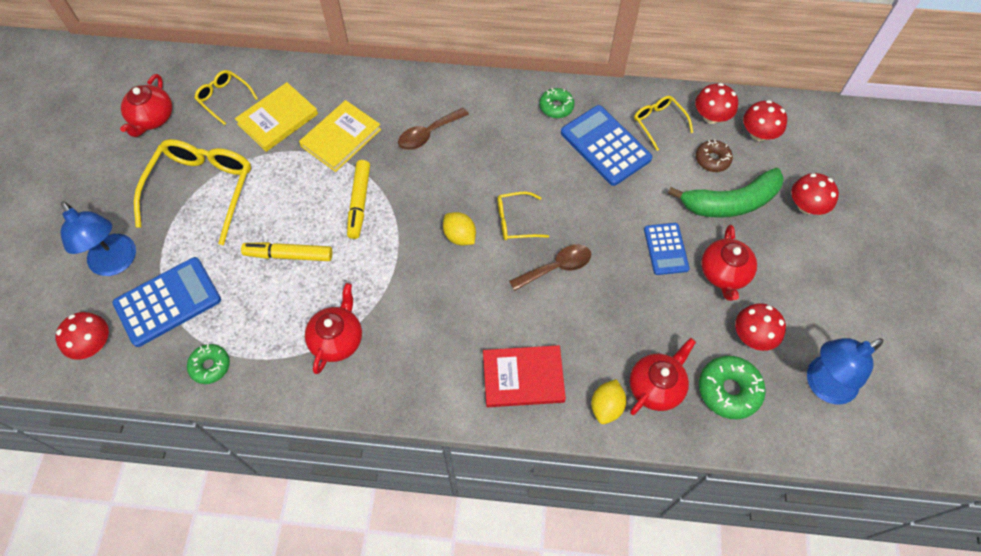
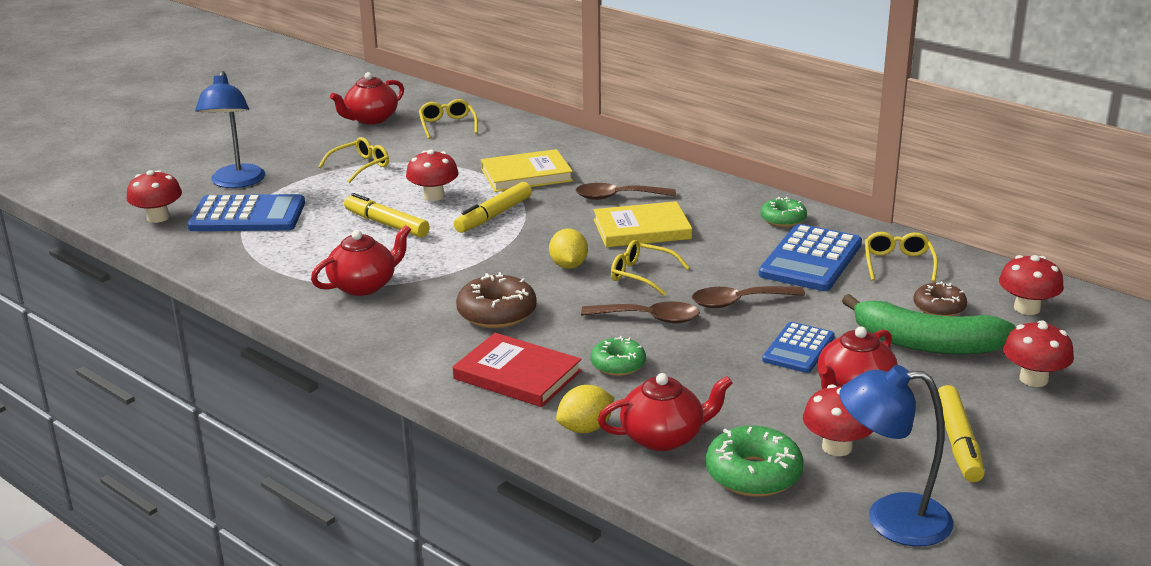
camera: 35 degrees right, 35 degrees down
yellow glasses [134,139,251,245] -> yellow glasses [318,137,389,183], size x0.51
green donut [187,344,230,384] -> green donut moved to [590,336,646,376]
yellow book [235,82,318,152] -> yellow book moved to [594,201,692,247]
blue calculator [561,105,652,186] -> blue calculator turned 150 degrees counterclockwise [758,224,862,291]
red mushroom [695,83,738,124] -> red mushroom moved to [406,149,459,201]
none -> brown donut [456,272,537,328]
none -> brown spoon [692,286,805,308]
none -> yellow marker [938,385,985,482]

